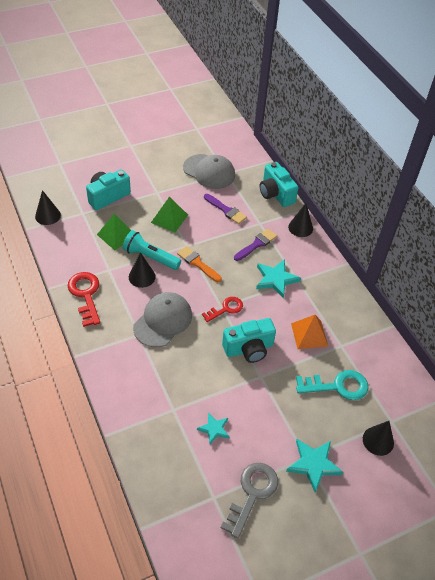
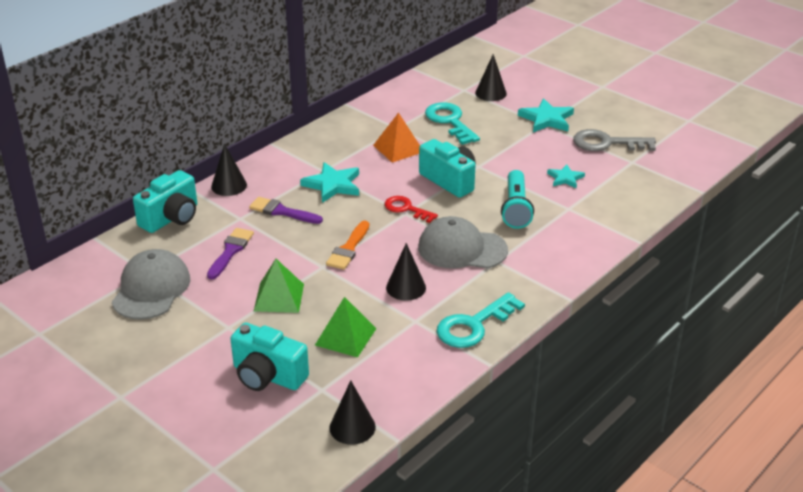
camera: 110 degrees left, 15 degrees down
red key [68,272,100,327] -> turquoise key [437,292,525,348]
turquoise flashlight [123,230,181,270] -> turquoise flashlight moved to [501,170,534,229]

